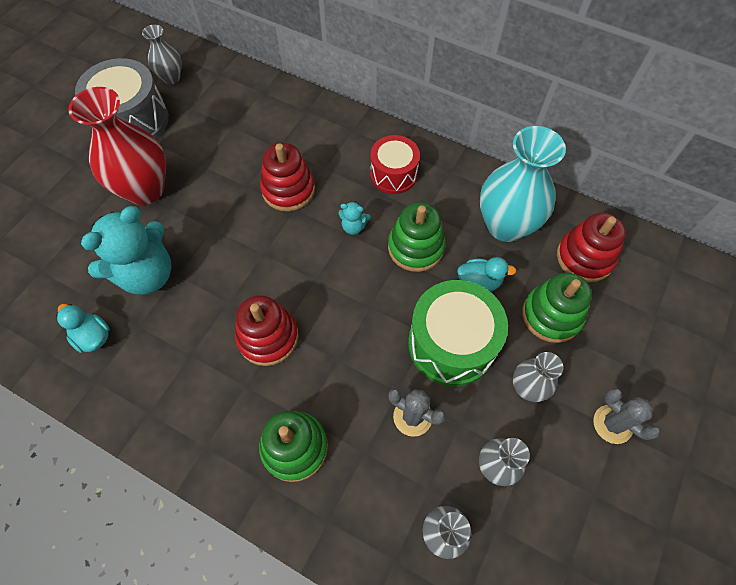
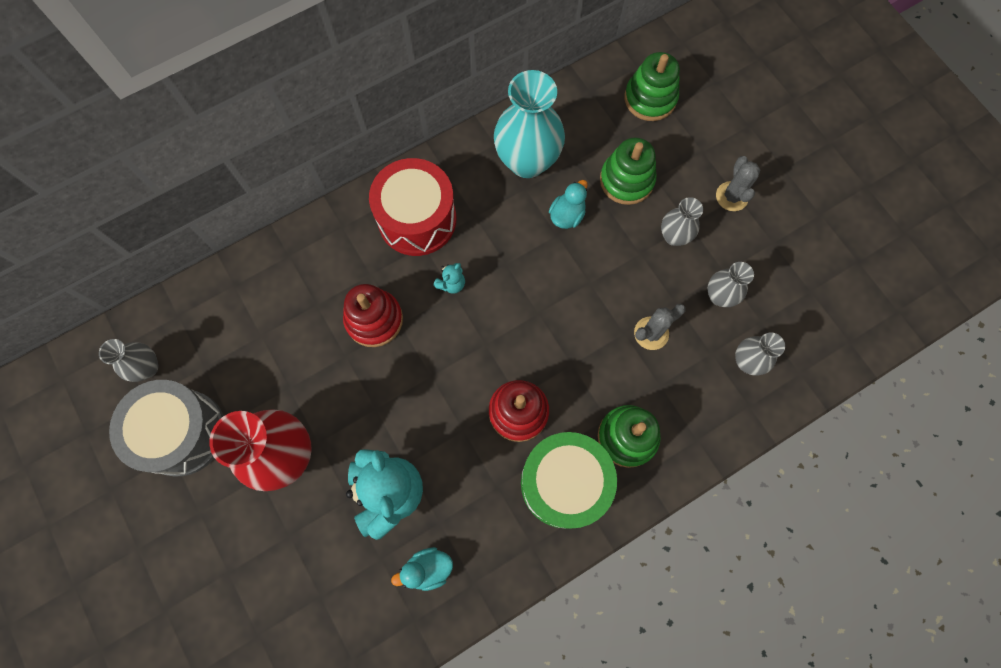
camera: 60 degrees left, 10 degrees up
red drum [370,135,420,194] -> red drum [369,158,456,256], size x1.58
green stacking toy [388,202,446,272] -> green stacking toy moved to [624,52,680,121]
green drum [408,280,508,386] -> green drum moved to [521,432,617,529]
red stacking toy [557,213,626,283] -> none
grey cactus [593,388,660,444] -> grey cactus turned 75 degrees counterclockwise [716,156,760,211]

